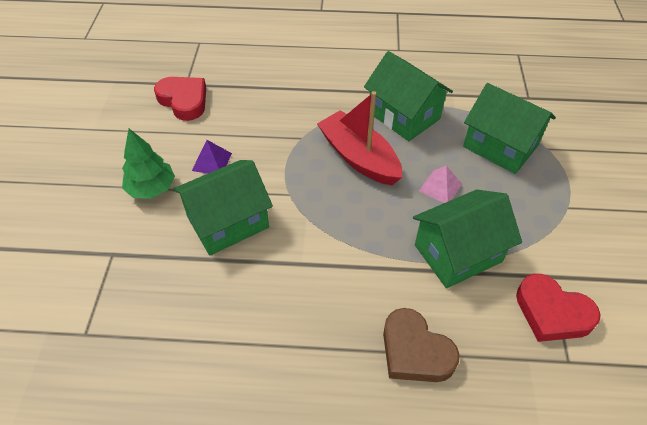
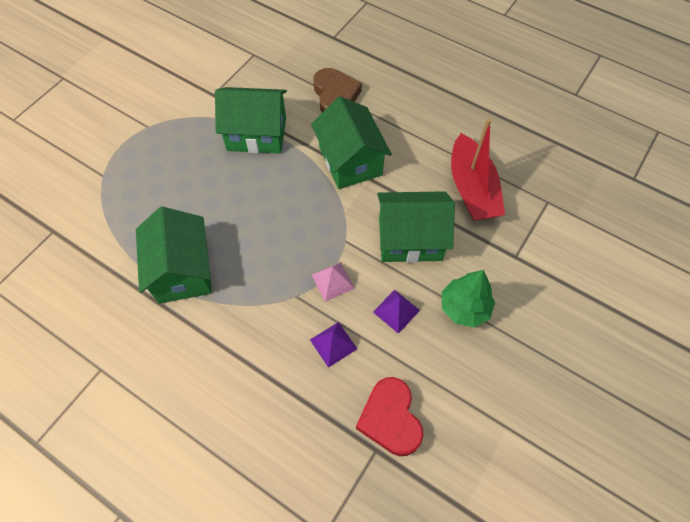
camera: 150 degrees left, 10 degrees up
red boat [317,91,402,185] -> red boat moved to [451,118,505,221]
pink pyramid [419,166,462,203] -> pink pyramid moved to [312,262,355,302]
green house [463,83,556,174] -> green house moved to [311,96,392,189]
red heart [516,274,601,342] -> none
none -> purple pyramid [310,322,357,368]

